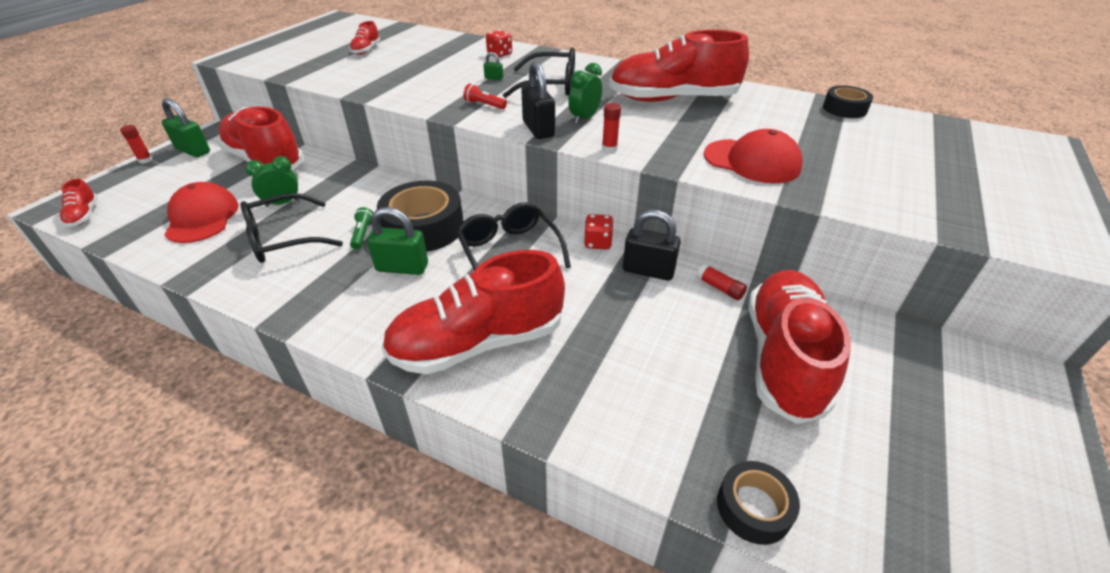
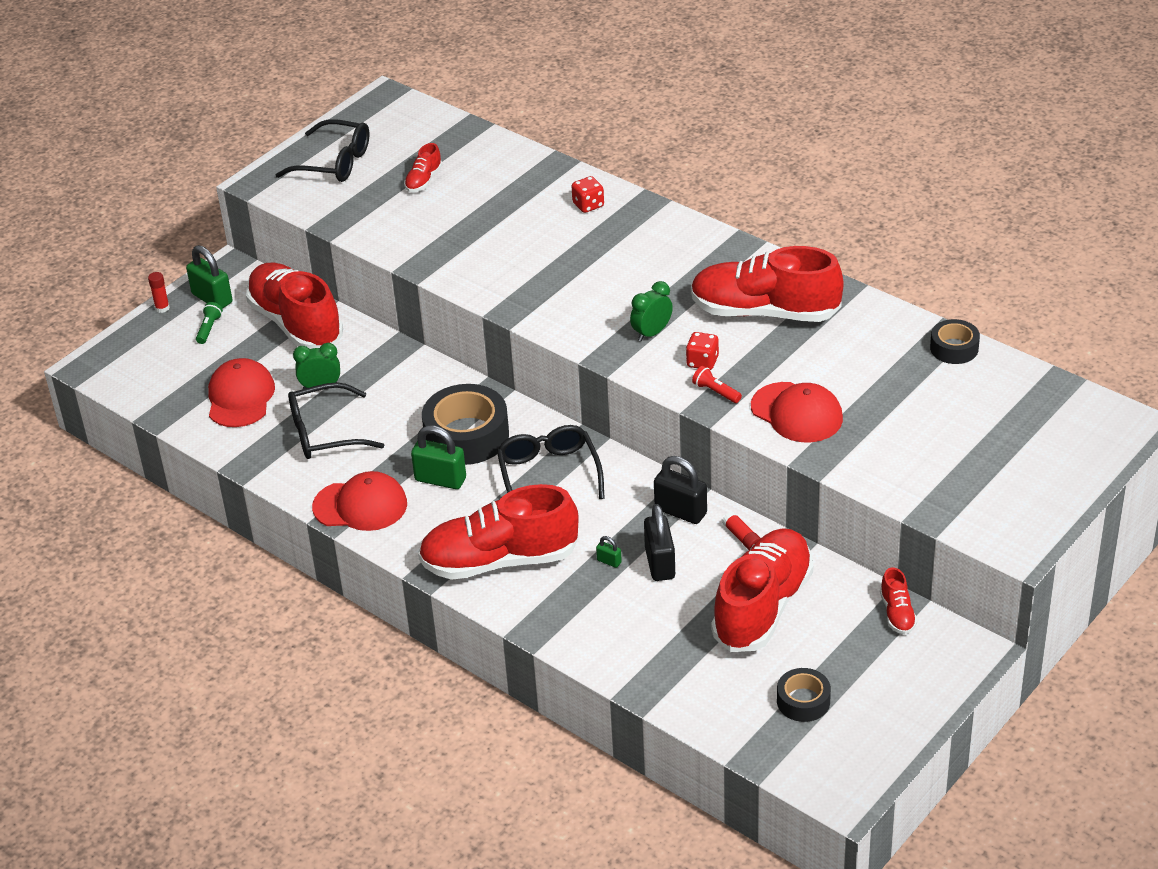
camera: 15 degrees right, 0 degrees up
red shoe [60,178,98,227] -> red shoe moved to [880,567,917,634]
green flashlight [350,207,374,249] -> green flashlight moved to [196,302,223,344]
red flashlight [463,84,507,109] -> red flashlight moved to [692,366,742,403]
green padlock [483,52,503,81] -> green padlock moved to [596,536,622,568]
black glasses [503,47,575,98] -> black glasses moved to [276,119,370,182]
black padlock [521,61,555,139] -> black padlock moved to [644,504,675,581]
red dice [584,214,613,249] -> red dice moved to [686,332,719,370]
red glue stick [602,103,621,152] -> none
black tape [717,461,800,545] -> black tape moved to [777,668,831,722]
none -> red cap [312,471,407,531]

